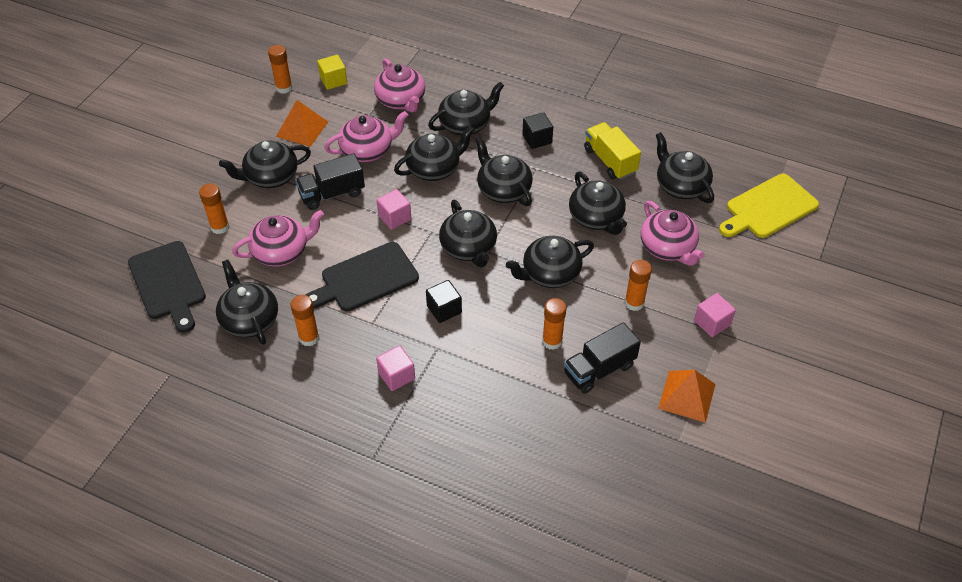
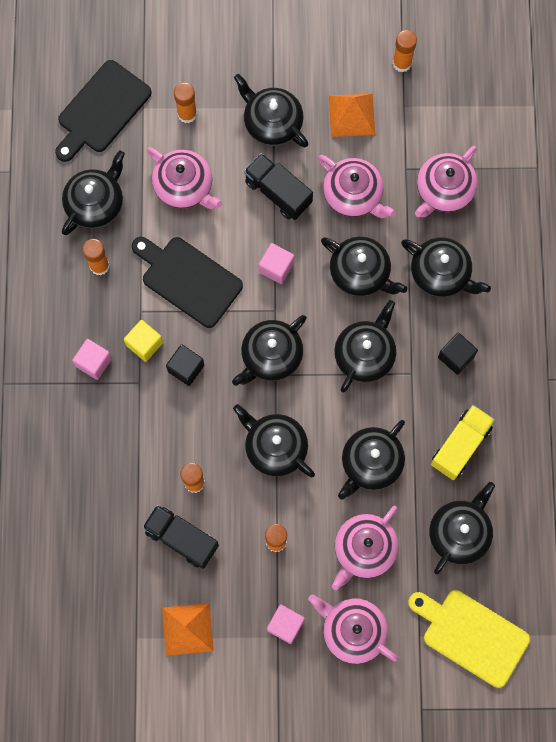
camera: 65 degrees right, 25 degrees up
yellow cube [317,55,347,90] -> yellow cube moved to [124,320,163,362]
none -> pink teapot [308,594,398,664]

